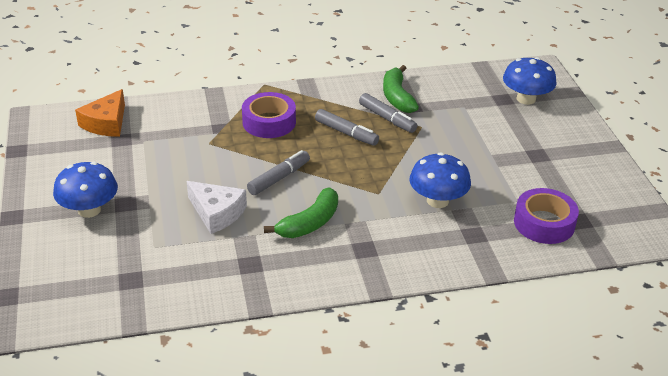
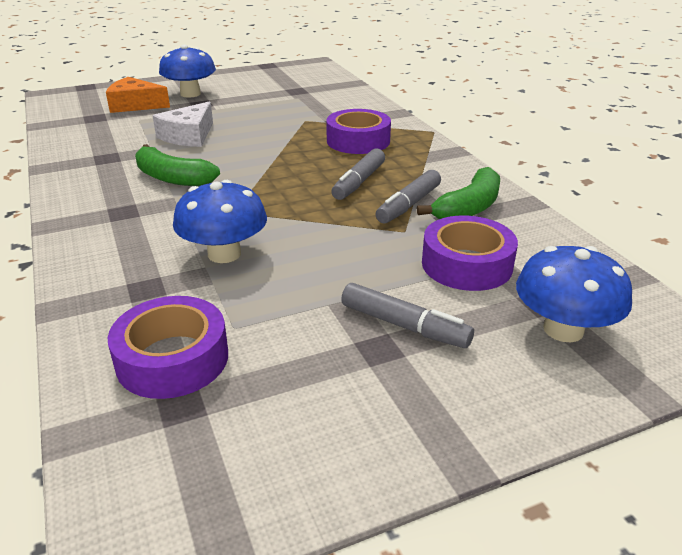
camera: 80 degrees right, 5 degrees down
orange cheese [75,89,125,137] -> orange cheese moved to [106,77,170,113]
grey marker [247,150,310,195] -> grey marker moved to [341,283,474,348]
green banana [383,65,419,113] -> green banana turned 150 degrees clockwise [417,167,500,219]
none -> purple tape [422,216,518,291]

